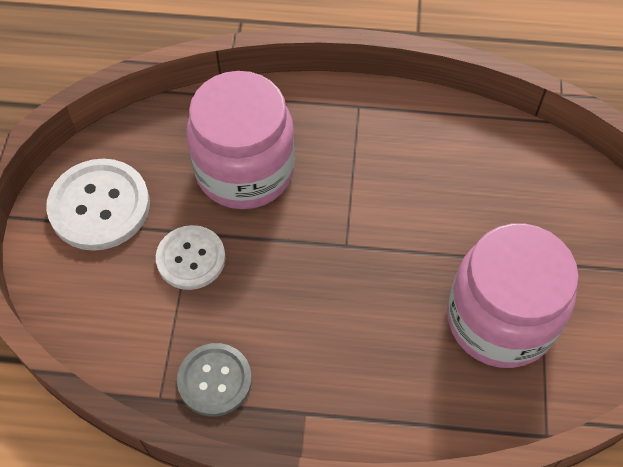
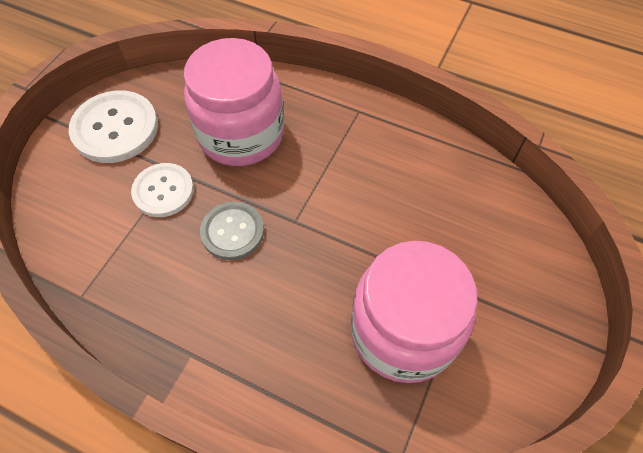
camera: 20 degrees right, 0 degrees up
grey button [177,343,252,417] -> grey button moved to [200,202,264,260]

